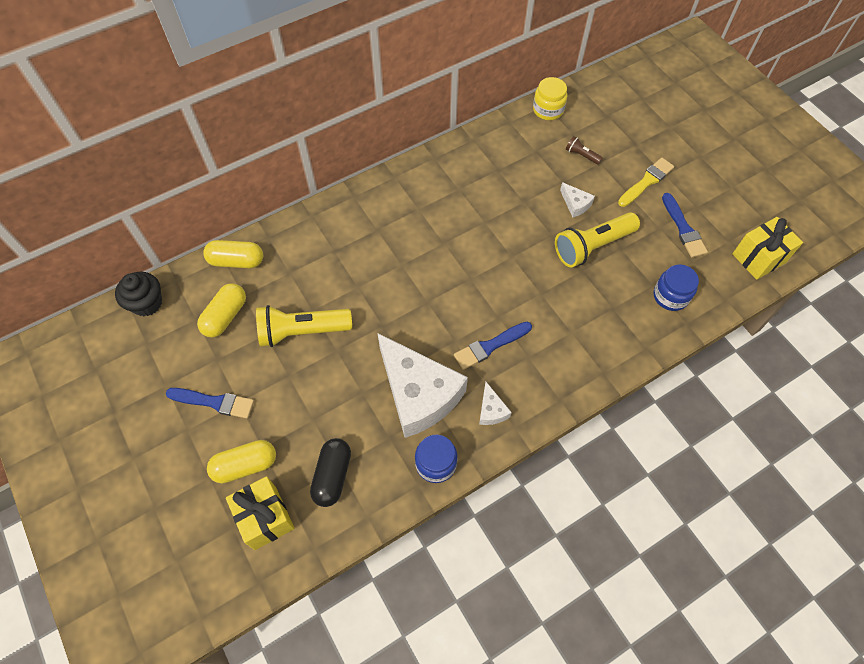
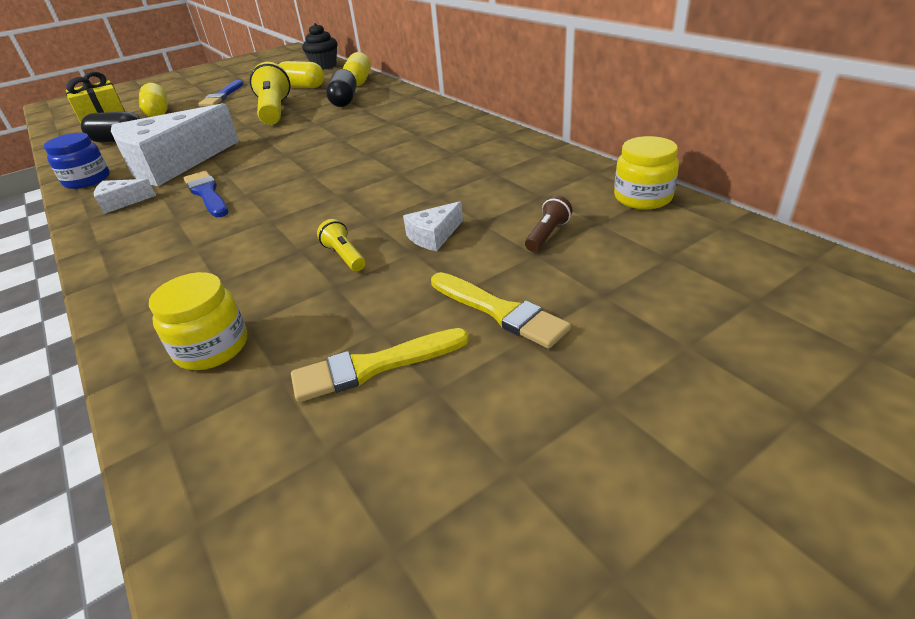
camera: 90 degrees right, 25 degrees down
yellow flashlight [555,212,640,267] -> yellow flashlight [317,219,365,271], size x0.46
blue jar [654,264,699,311] -> yellow jar [149,272,247,370]
blue brush [662,193,708,258] -> yellow brush [291,328,469,402]
yellow gift [732,217,803,280] -> none
none -> black capsule [326,69,357,107]

